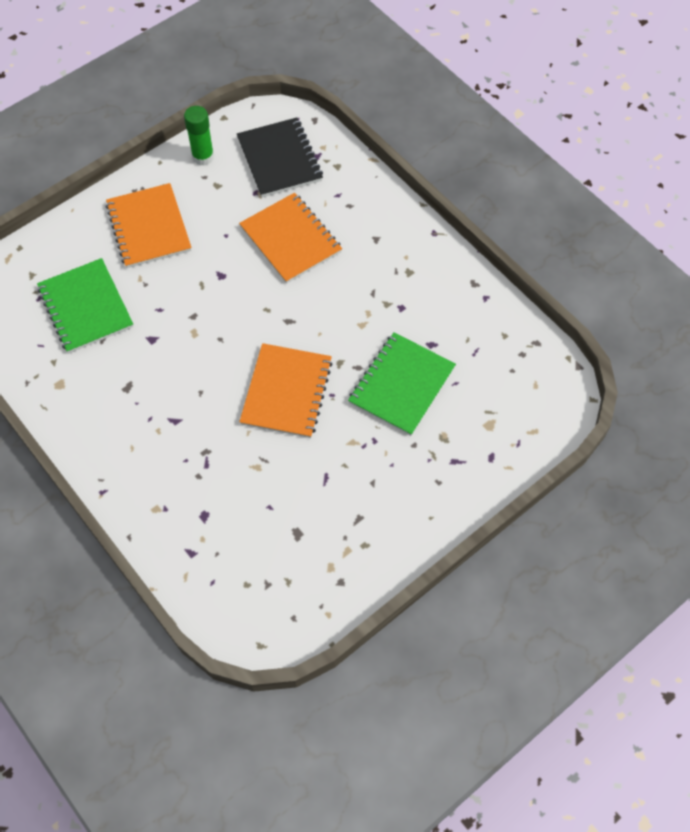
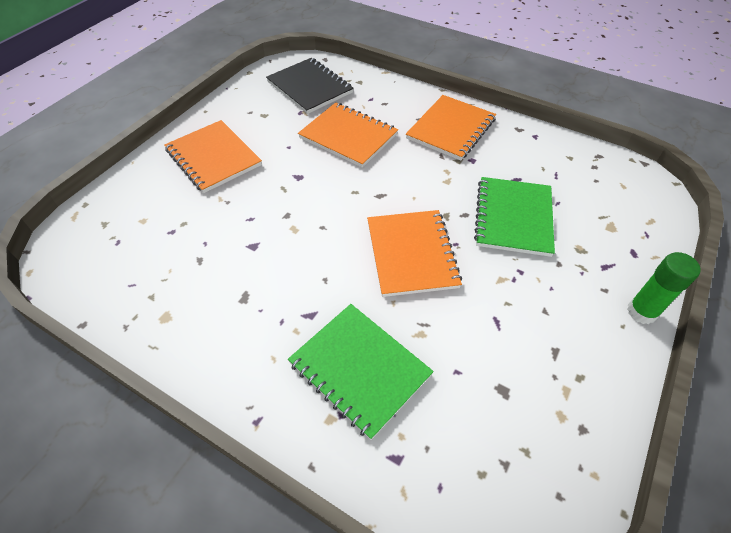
camera: 20 degrees left, 10 degrees down
green notebook [37,258,134,353] -> green notebook moved to [288,304,434,440]
green glue stick [184,106,214,166] -> green glue stick moved to [627,252,700,324]
none -> orange notebook [406,95,496,160]

